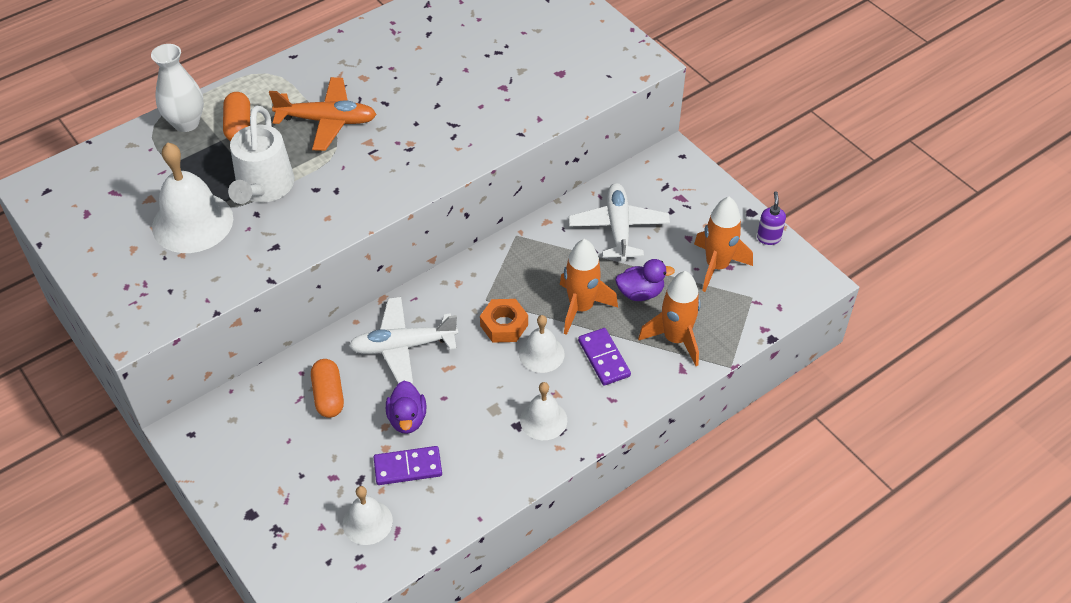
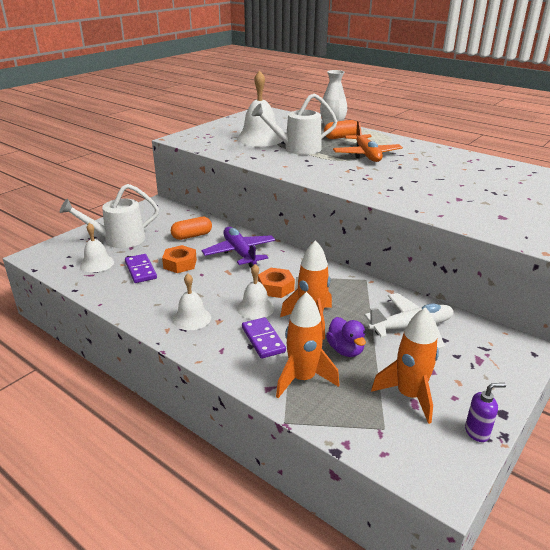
camera: 75 degrees right, 20 degrees down
white plane [349,297,458,384] -> purple plane [202,227,276,268]
purple duck [386,381,426,434] -> orange nut [162,245,197,273]
purple domino [578,328,631,386] -> purple domino turned 75 degrees counterclockwise [242,317,286,359]
none -> white watering can [60,184,159,248]

